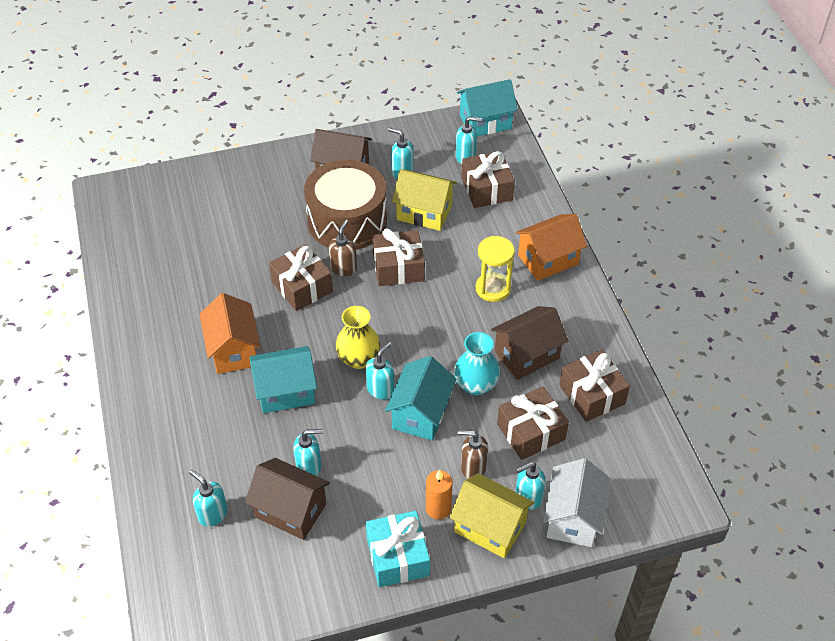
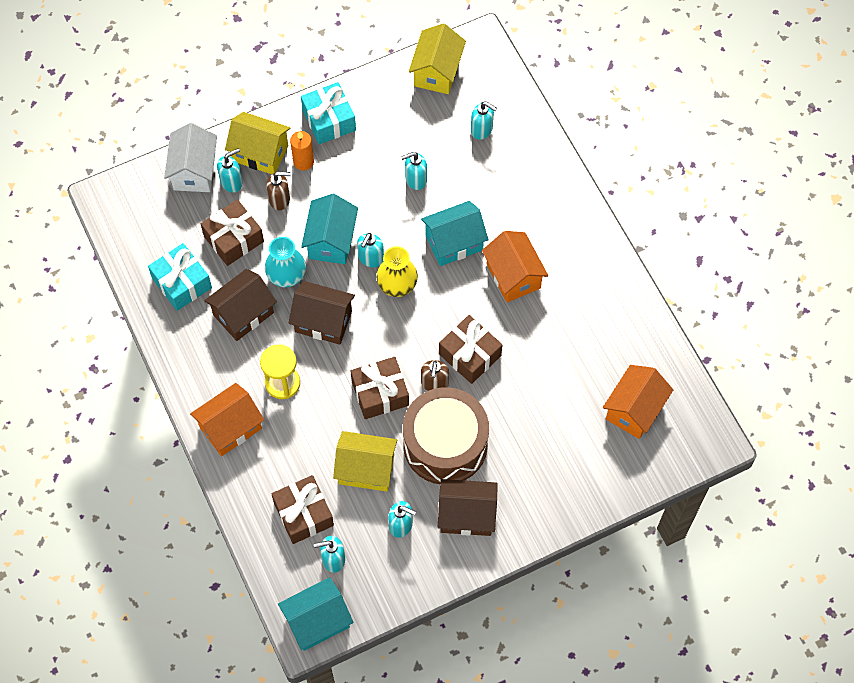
camera: 170 degrees right, 15 degrees up
brown house [245,458,330,540] -> brown house moved to [289,281,355,345]
brown gift [559,350,630,422] -> turquoise gift [148,243,212,311]
none -> yellow house [409,23,466,94]
none -> orange house [603,365,673,439]

